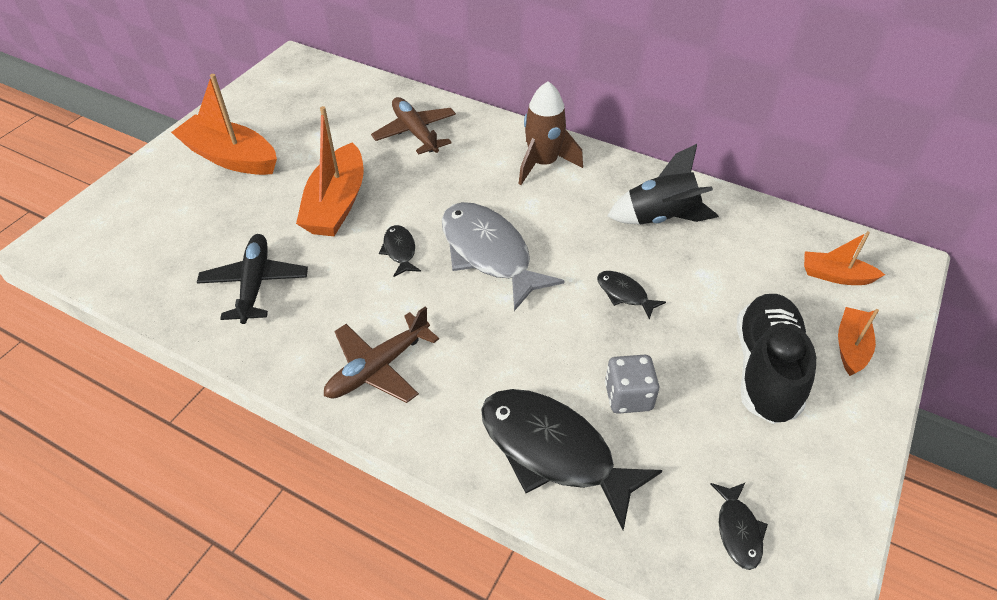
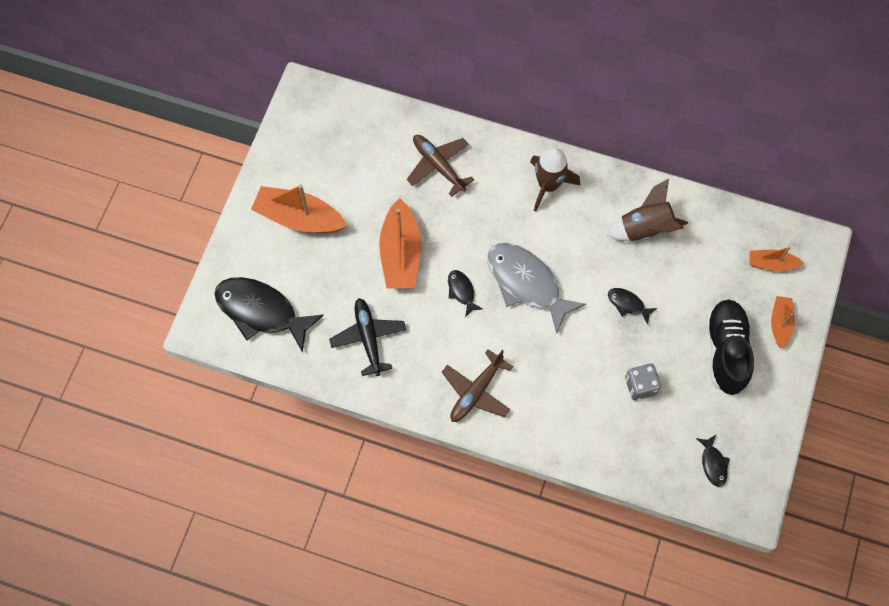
camera: 10 degrees left, 20 degrees up
black fish [481,389,663,530] -> black fish moved to [214,277,324,353]
black rocket [607,144,719,225] -> brown rocket [607,179,688,241]

